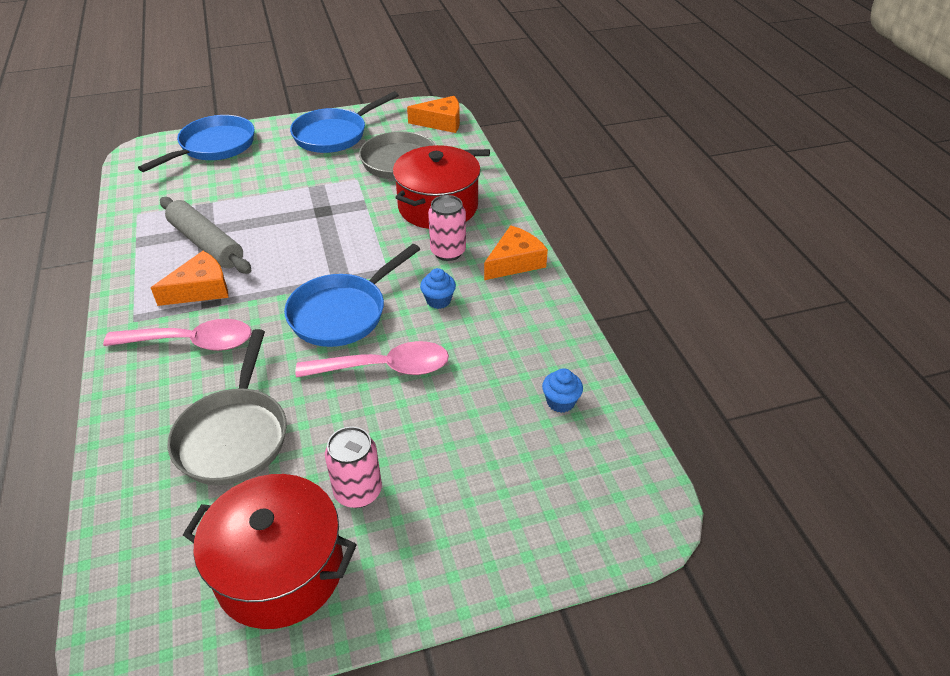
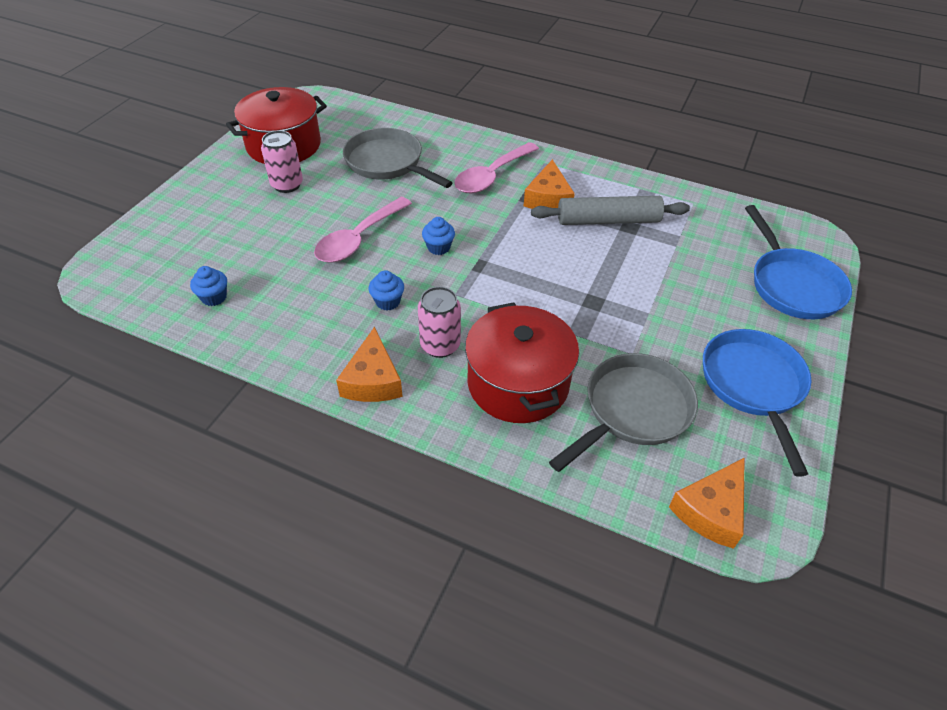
camera: 130 degrees right, 5 degrees up
blue pan [284,244,420,347] -> blue cupcake [422,217,455,255]

